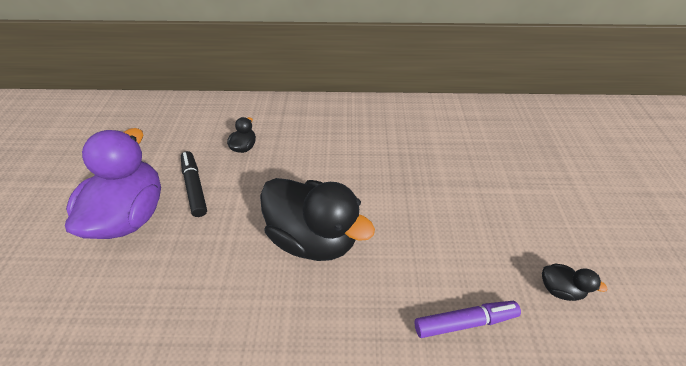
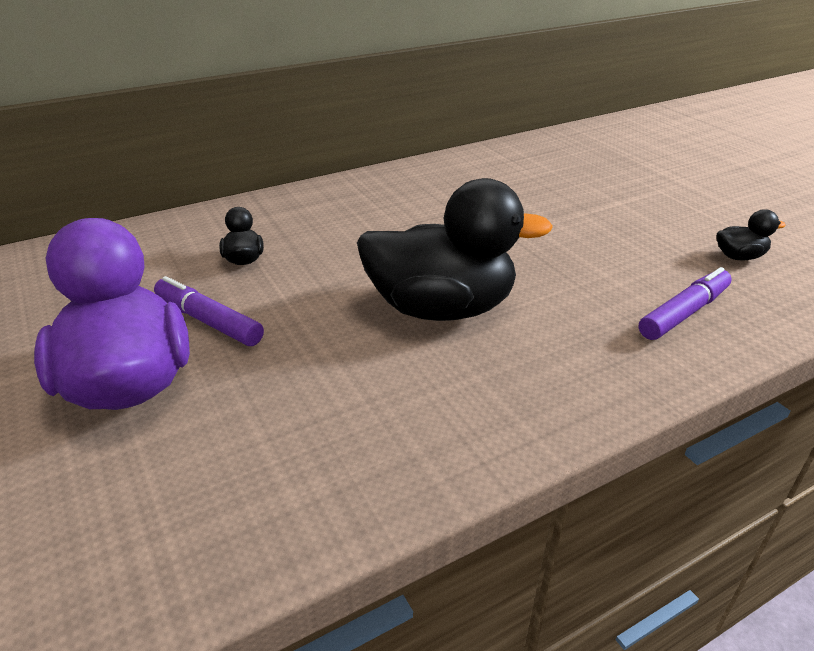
camera: 30 degrees left, 15 degrees down
black marker [181,151,207,217] -> purple marker [154,276,264,346]

